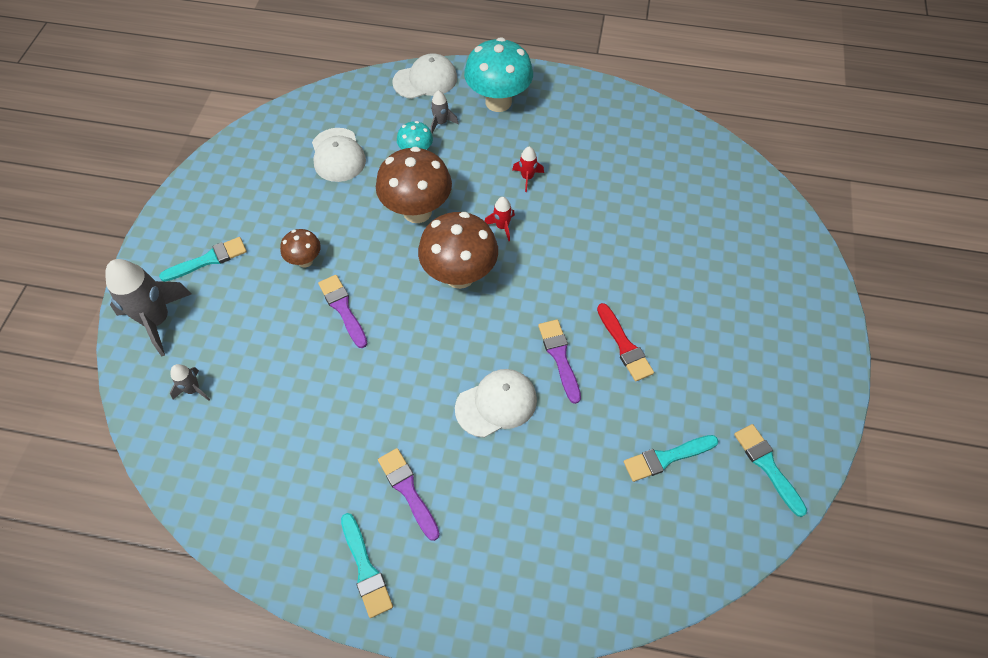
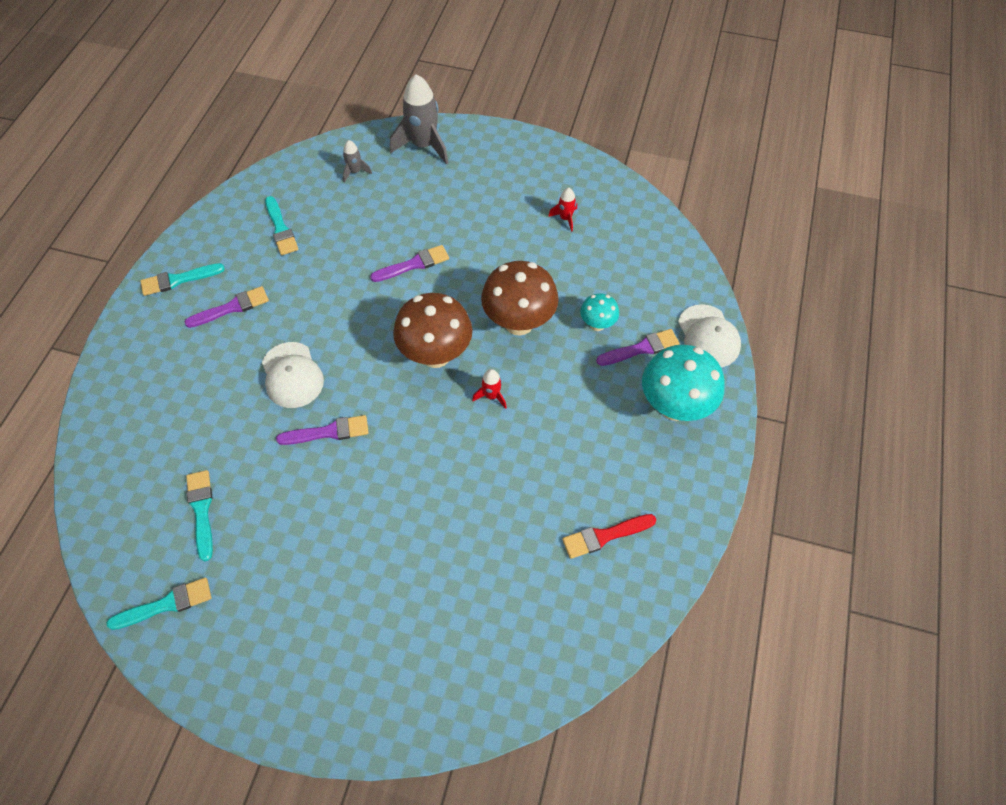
camera: 95 degrees right, 0 degrees up
turquoise brush [159,237,247,282] -> turquoise brush moved to [265,196,298,255]
brown mushroom [280,229,321,268] -> none
white cap [312,128,366,182] -> none
grey rocket [431,90,459,133] -> purple brush [596,329,680,366]
red rocket [512,146,544,192] -> red rocket moved to [548,188,577,232]
red brush [597,303,654,381] -> red brush moved to [562,514,656,559]

